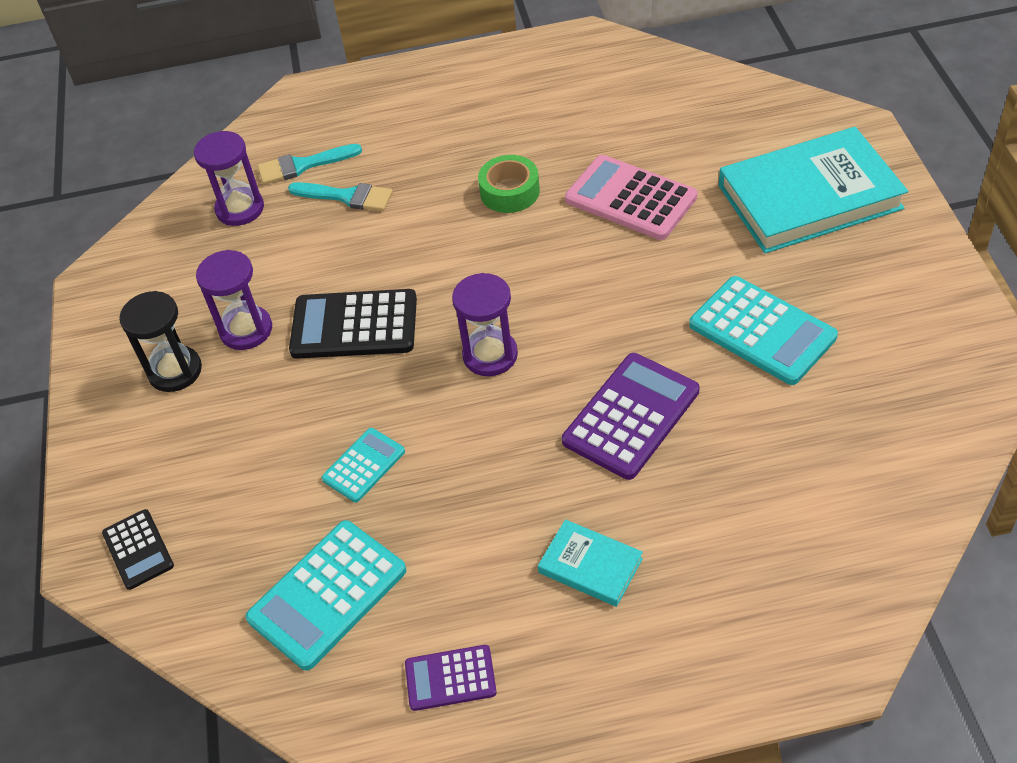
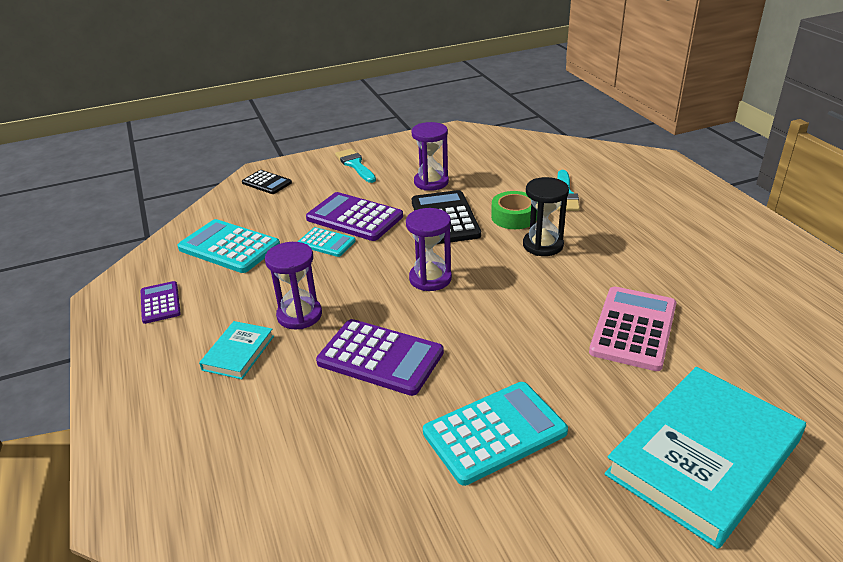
camera: 75 degrees right, 15 degrees down
black calculator [102,509,174,590] -> black calculator turned 105 degrees counterclockwise [242,170,292,194]
black hourglass [119,291,202,392] -> black hourglass moved to [523,177,569,256]
purple hourglass [194,131,264,226] -> purple hourglass moved to [265,242,322,330]
turquoise brush [258,144,362,185] -> turquoise brush moved to [335,148,376,183]
green tape [478,155,540,213] -> green tape moved to [491,191,538,229]
turquoise calculator [689,276,838,385] -> turquoise calculator turned 150 degrees counterclockwise [423,382,568,486]
turquoise book [719,127,908,253] -> turquoise book turned 75 degrees clockwise [605,367,806,549]
none -> purple calculator [306,192,403,241]

